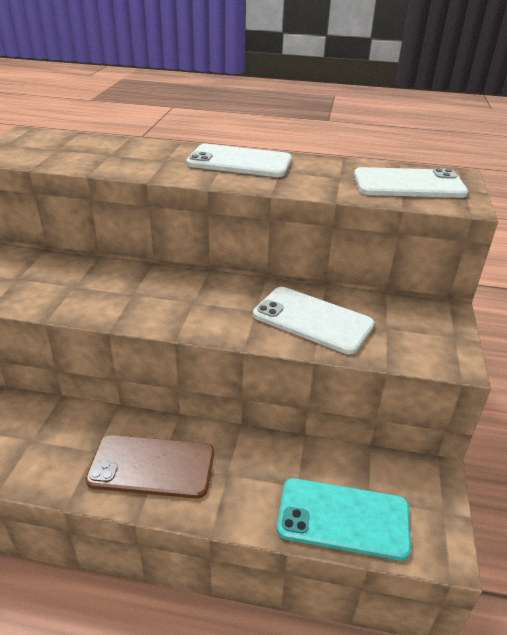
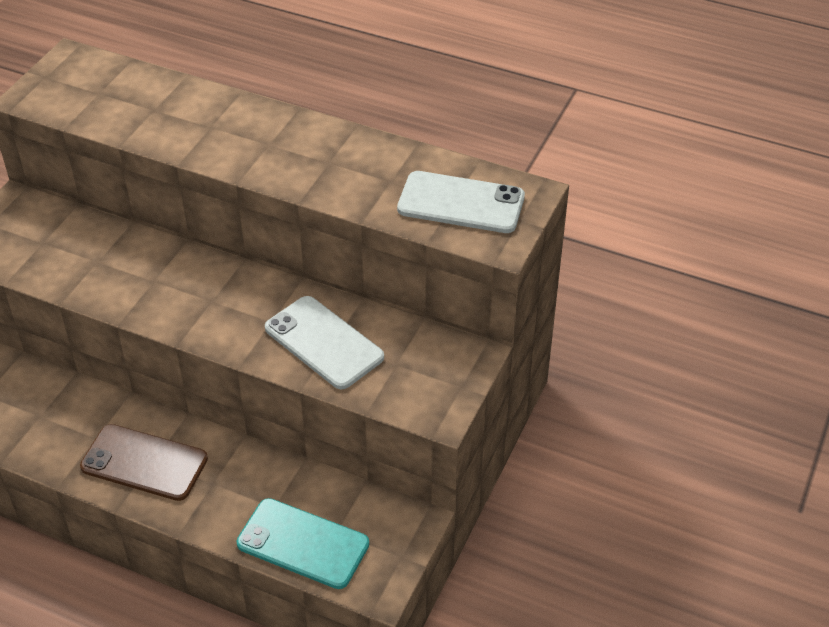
camera: 15 degrees right, 10 degrees up
white phone [186,144,292,177] -> none

